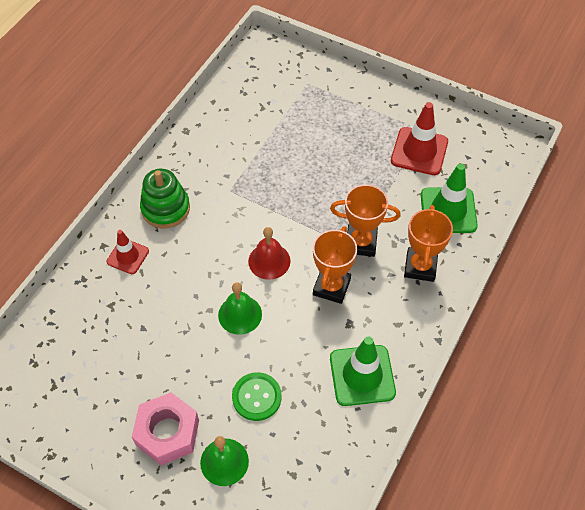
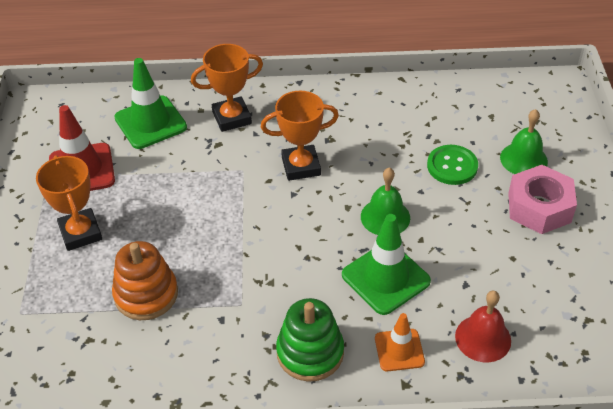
camera: 120 degrees left, 10 degrees down
red traffic cone [107,230,149,274] -> orange traffic cone [375,313,425,371]
red bell [248,227,291,280] -> red bell moved to [455,291,511,362]
orange trophy [330,185,401,257] -> orange trophy moved to [36,155,102,251]
green traffic cone [330,336,396,406] -> green traffic cone moved to [342,214,431,315]
none -> orange stacking toy [112,241,178,320]

